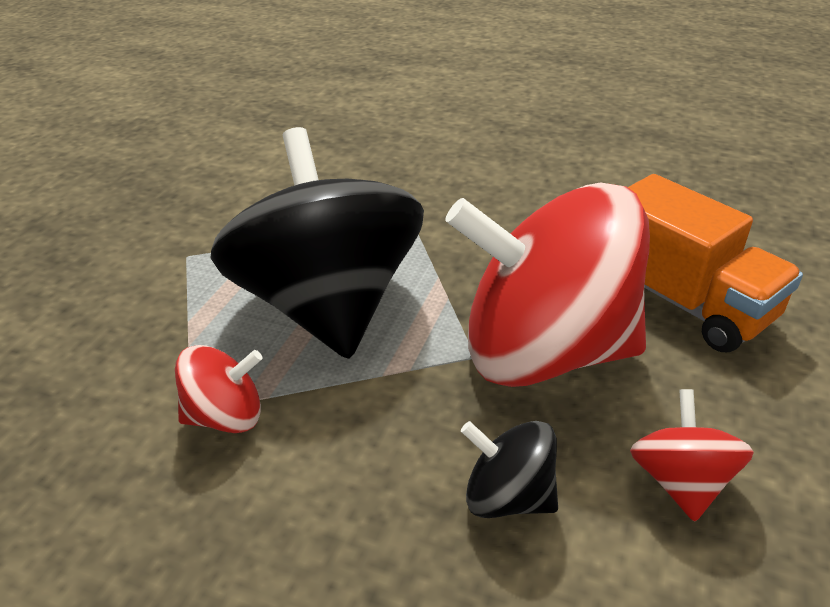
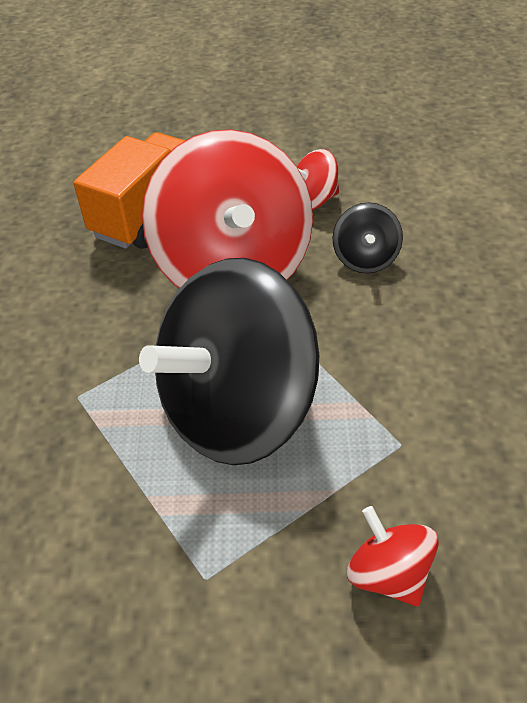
camera: 110 degrees left, 10 degrees up
red spinning top [175,345,263,433] -> red spinning top moved to [347,506,439,606]

